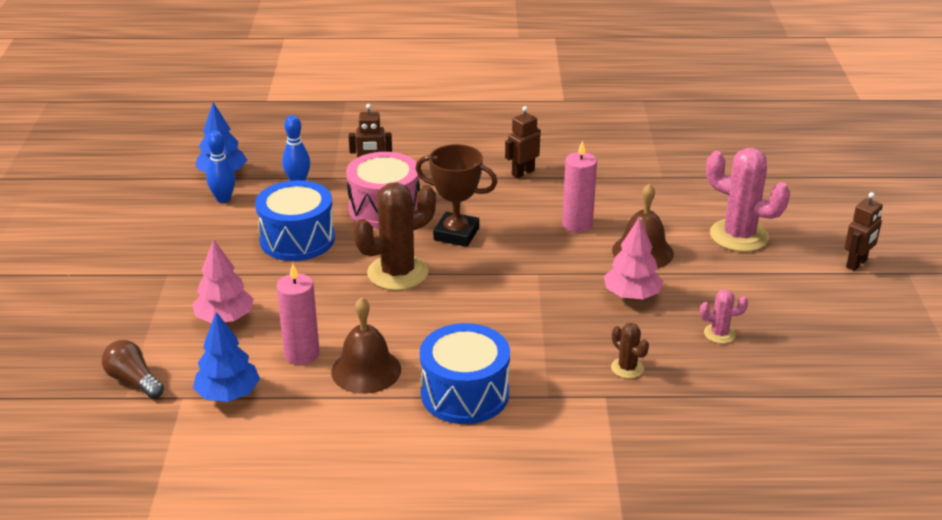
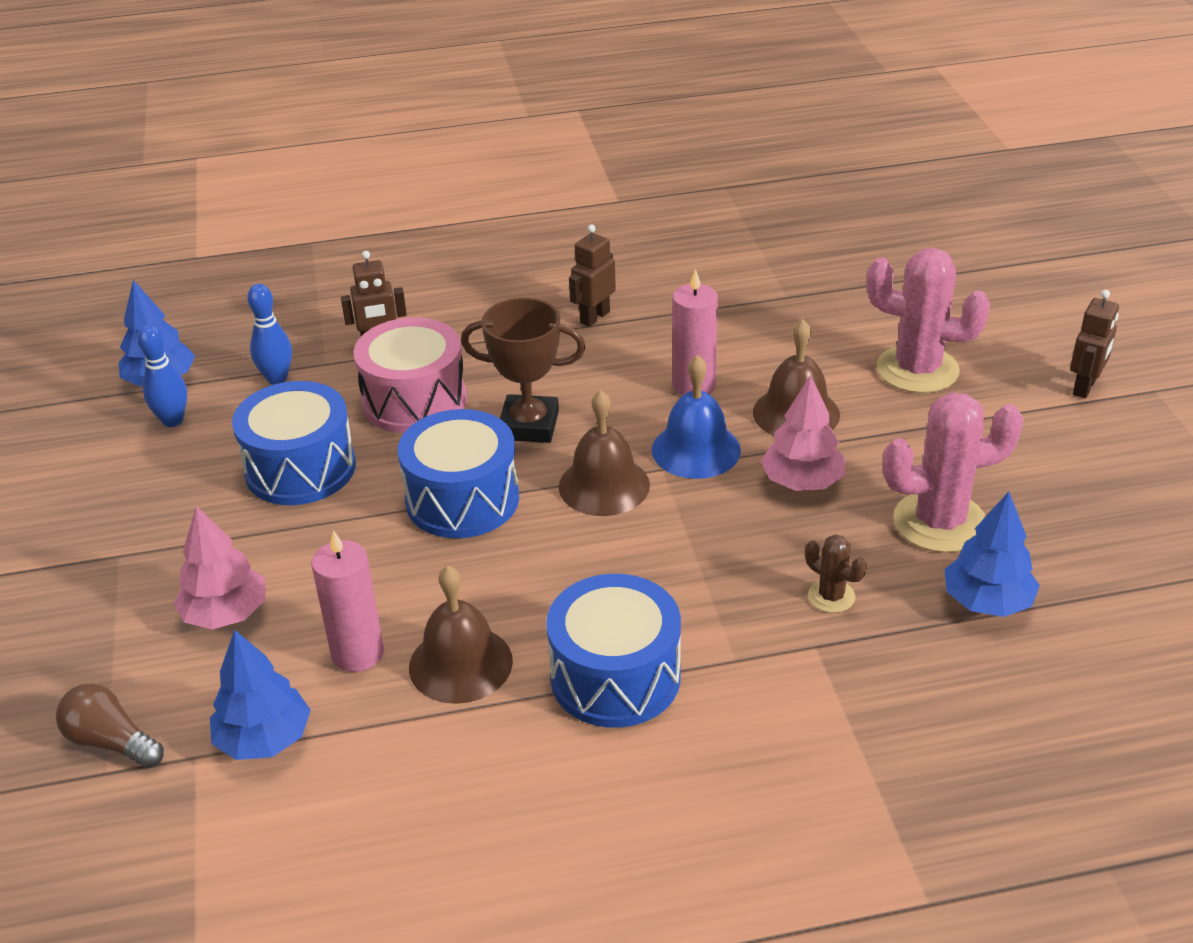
camera: 10 degrees left, 5 degrees up
brown cactus [354,182,436,290] -> blue drum [398,409,519,538]
pink cactus [700,289,748,344] -> pink cactus [883,392,1024,553], size x2.07
none -> brown bell [559,390,650,516]
none -> blue bell [652,355,741,479]
none -> blue tree [944,492,1040,617]

